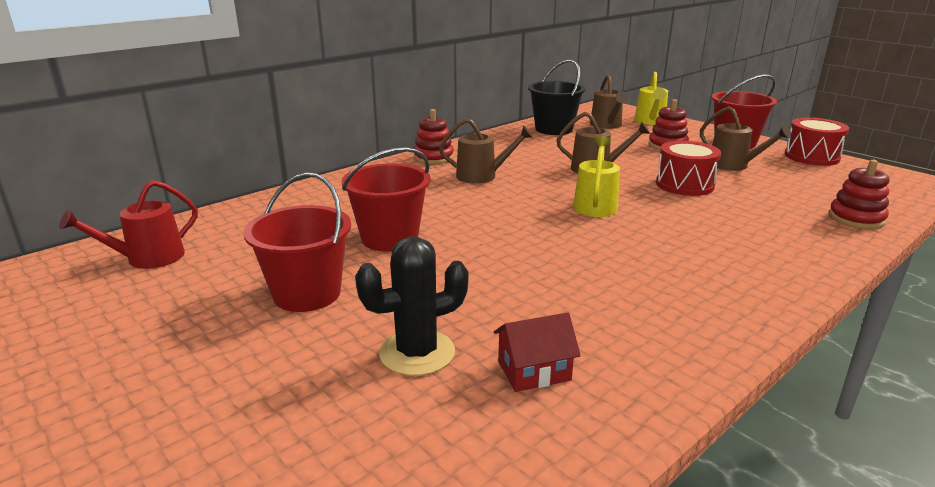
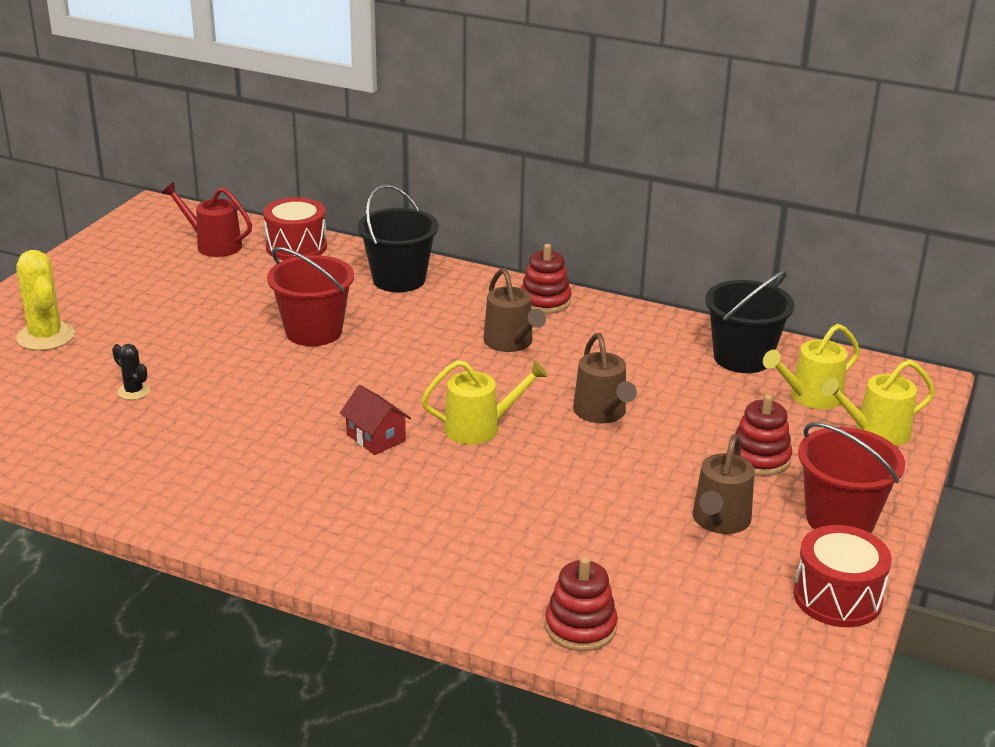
camera: 65 degrees right, 5 degrees up
red bucket [243,172,351,312] -> none
black cactus [355,236,469,376] -> black cactus [112,344,150,400], size x0.54
red house [494,312,581,392] -> red house moved to [340,385,411,455]
brown watering can [590,75,628,129] -> yellow watering can [763,324,860,409]
red drum [656,141,721,196] -> red drum moved to [263,197,327,260]
none -> yellow cactus [16,250,75,351]
none -> black bucket [357,185,439,292]

